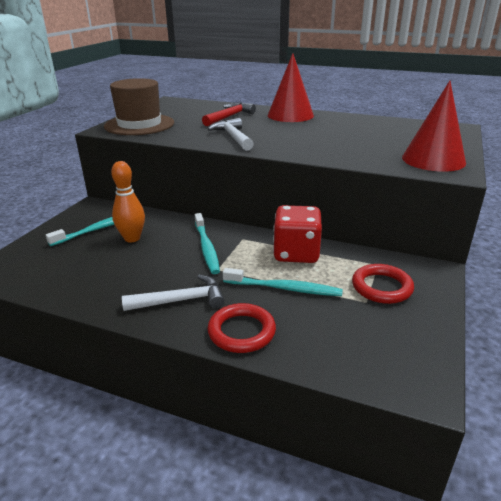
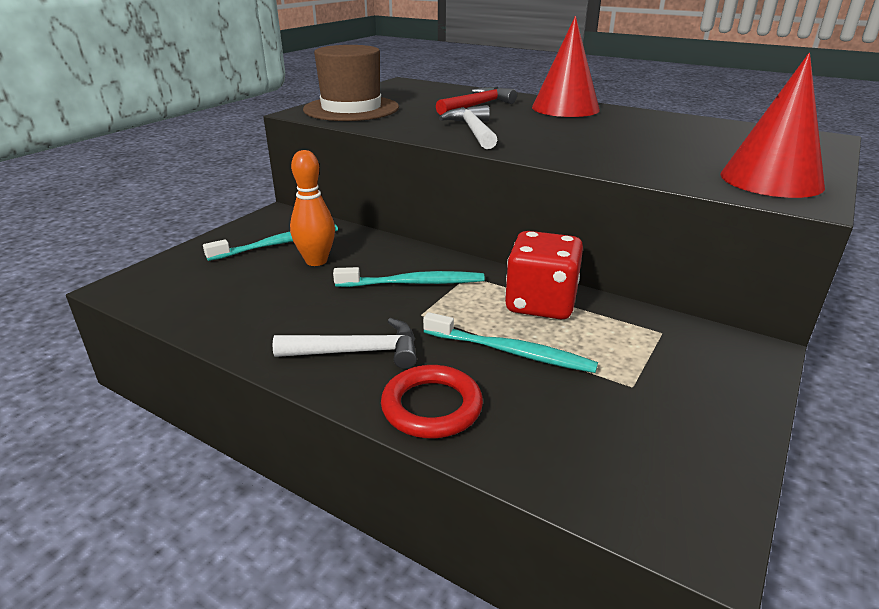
camera: 10 degrees right, 0 degrees up
turquoise toothbrush [195,213,220,274] -> turquoise toothbrush turned 90 degrees counterclockwise [333,267,485,287]
red ring [352,264,414,304] -> none

